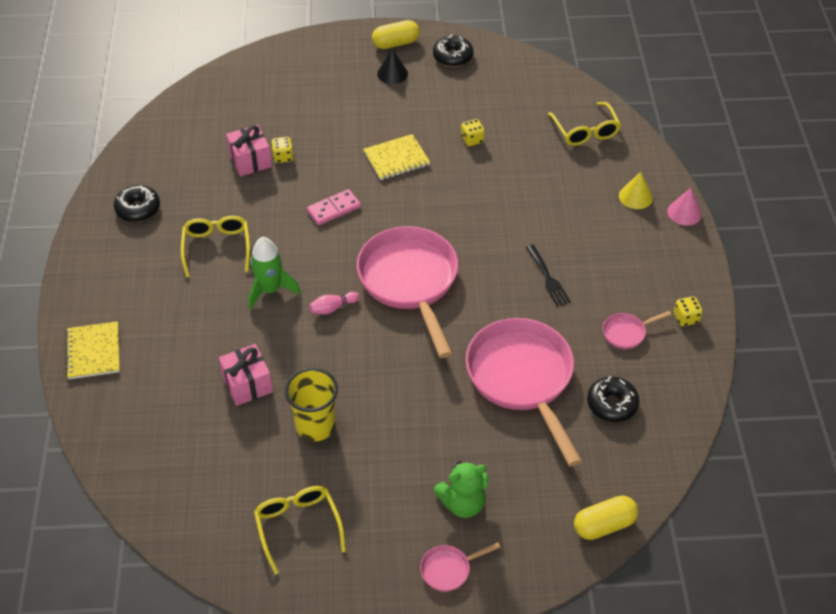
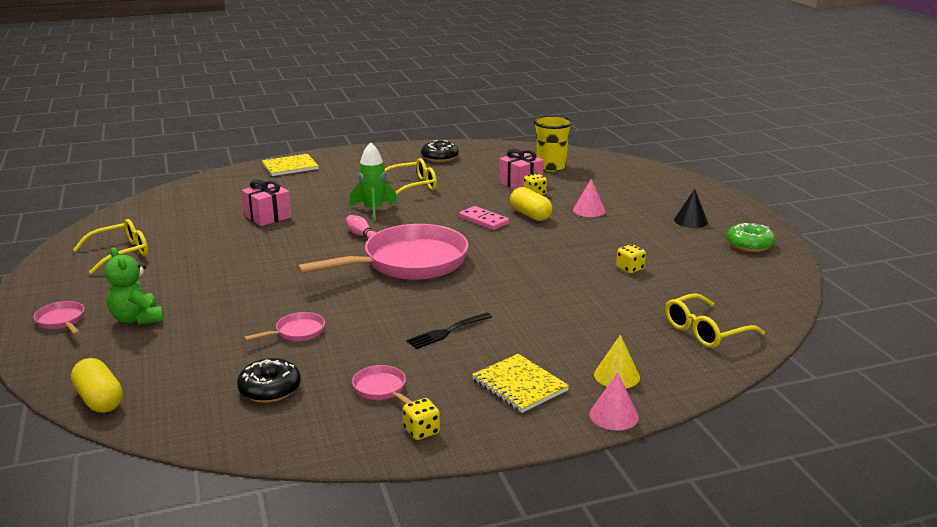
camera: 75 degrees right, 25 degrees down
yellow cup [285,368,338,442] -> yellow cup moved to [534,115,572,172]
yellow notebook [363,134,430,180] -> yellow notebook moved to [472,354,569,413]
yellow capsule [372,20,420,49] -> yellow capsule moved to [510,187,553,221]
black donut [433,35,473,67] -> green donut [727,223,775,252]
pink pan [466,318,582,466] -> pink pan [244,312,325,341], size x0.41
none -> pink cone [573,179,606,217]

